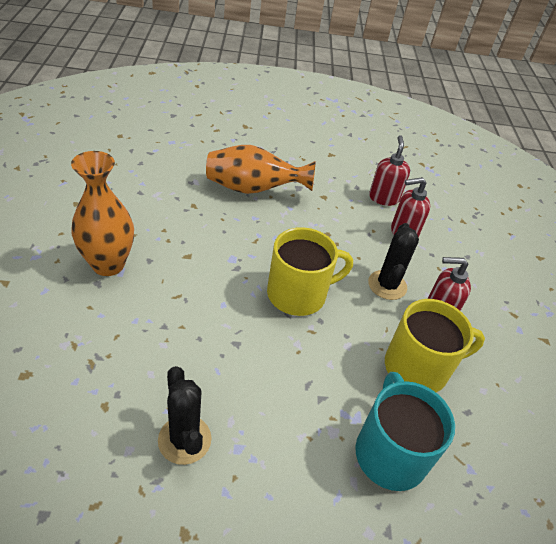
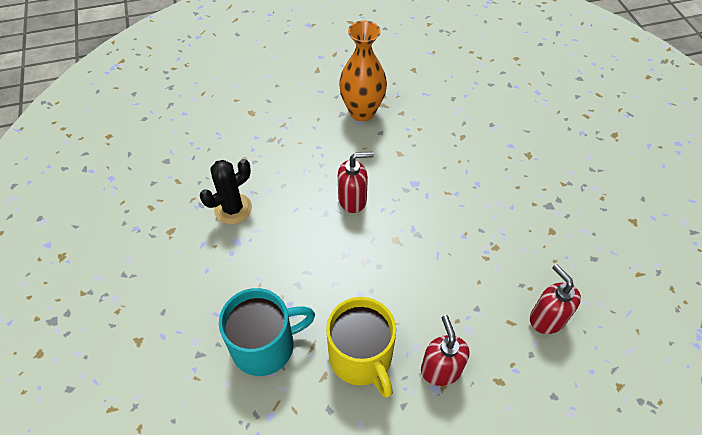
camera: 80 degrees right, 10 degrees up
orange vase [206,145,316,194] -> none
yellow mug [267,227,353,316] -> none
black cactus [368,223,419,300] -> none
red soap dispenser [369,135,410,206] -> red soap dispenser moved to [338,152,374,213]

